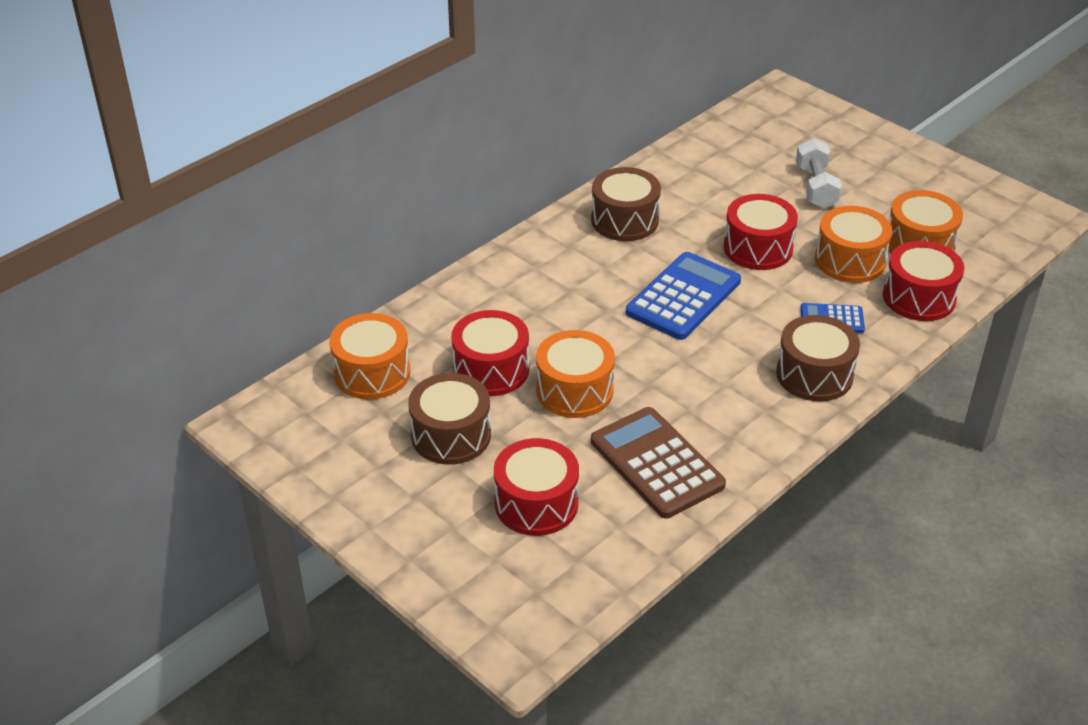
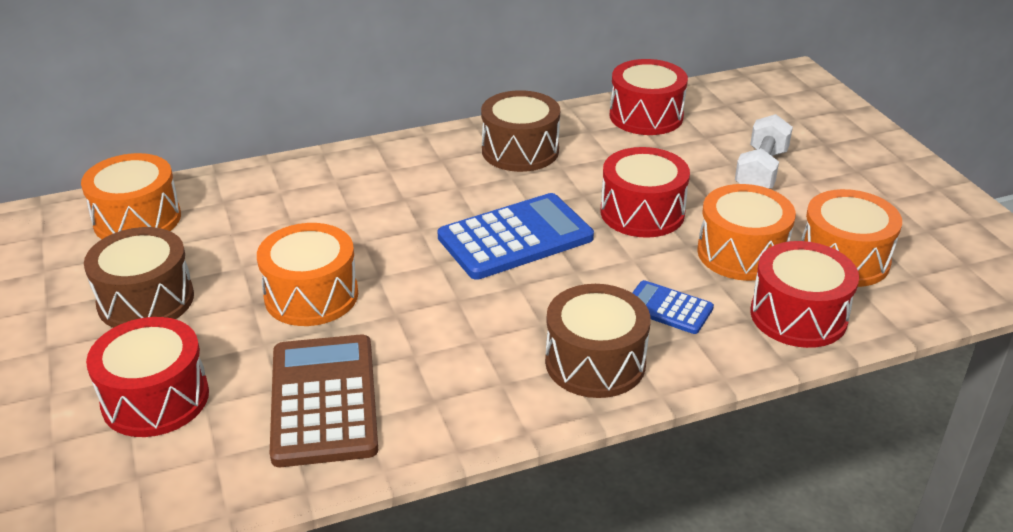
camera: 25 degrees right, 5 degrees down
red drum [451,310,529,396] -> red drum moved to [610,59,688,135]

